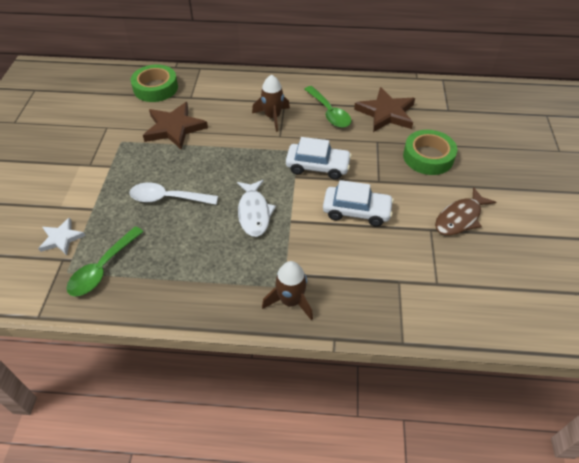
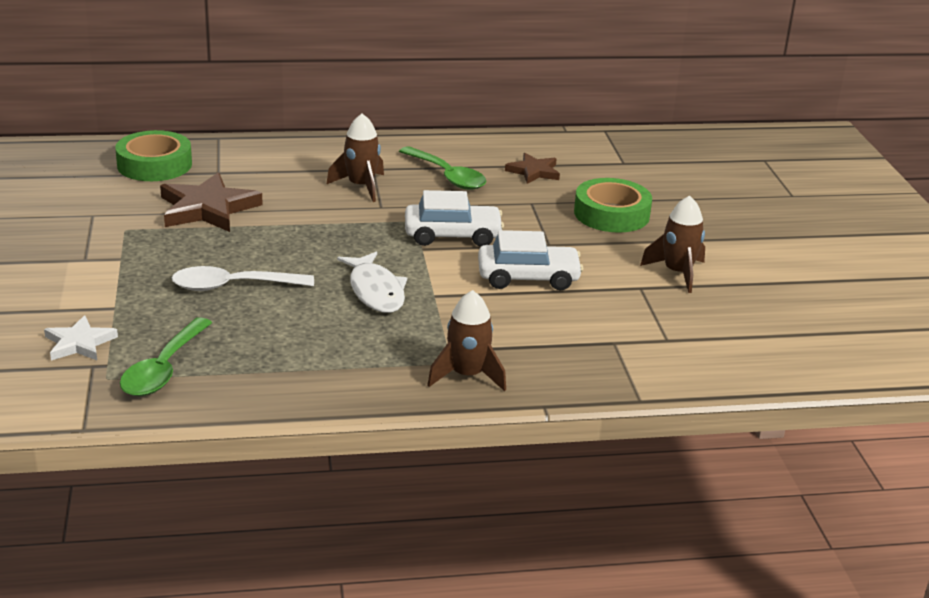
camera: 15 degrees left, 20 degrees down
brown star [354,87,415,132] -> brown star [505,153,560,184], size x0.58
brown fish [435,187,496,235] -> brown rocket [640,195,705,293]

